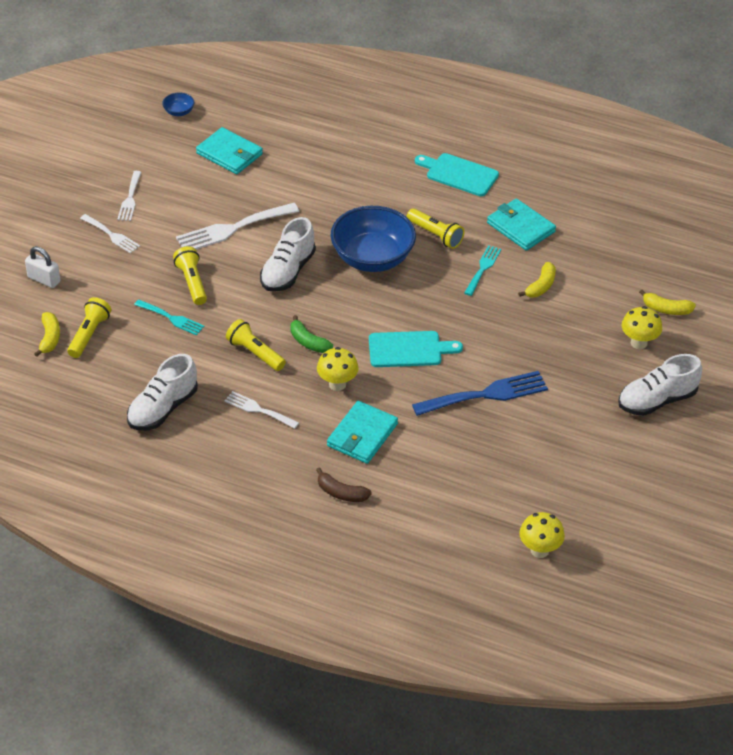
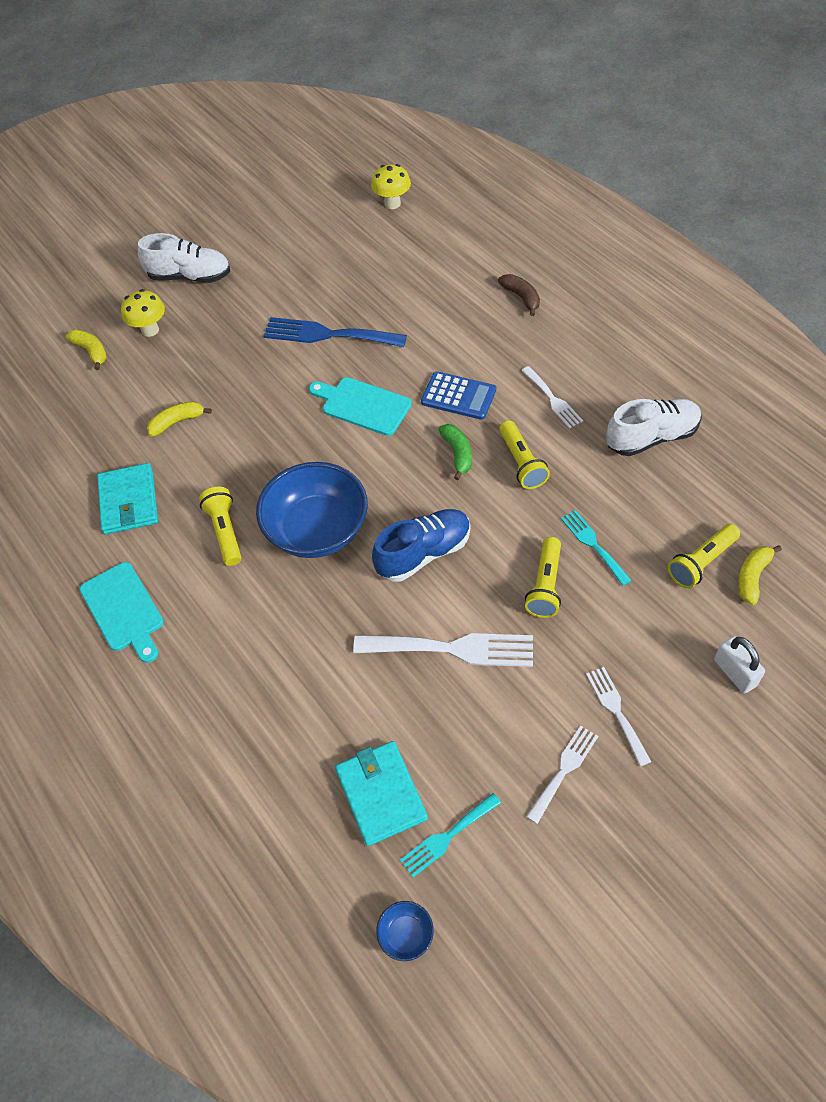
camera: 145 degrees left, 10 degrees up
white shoe [260,217,316,292] -> blue shoe [372,509,471,581]
yellow mushroom [317,347,359,391] -> blue calculator [421,371,496,420]
turquoise wallet [327,401,398,464] -> none
turquoise fork [464,245,501,296] -> turquoise fork moved to [400,793,501,878]

